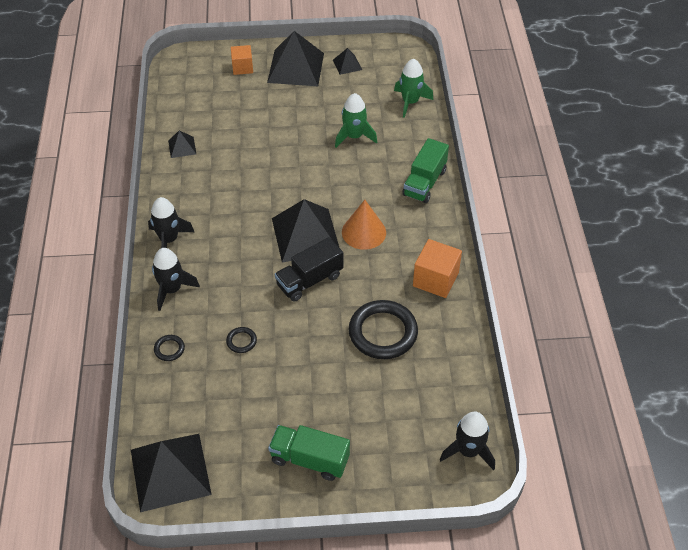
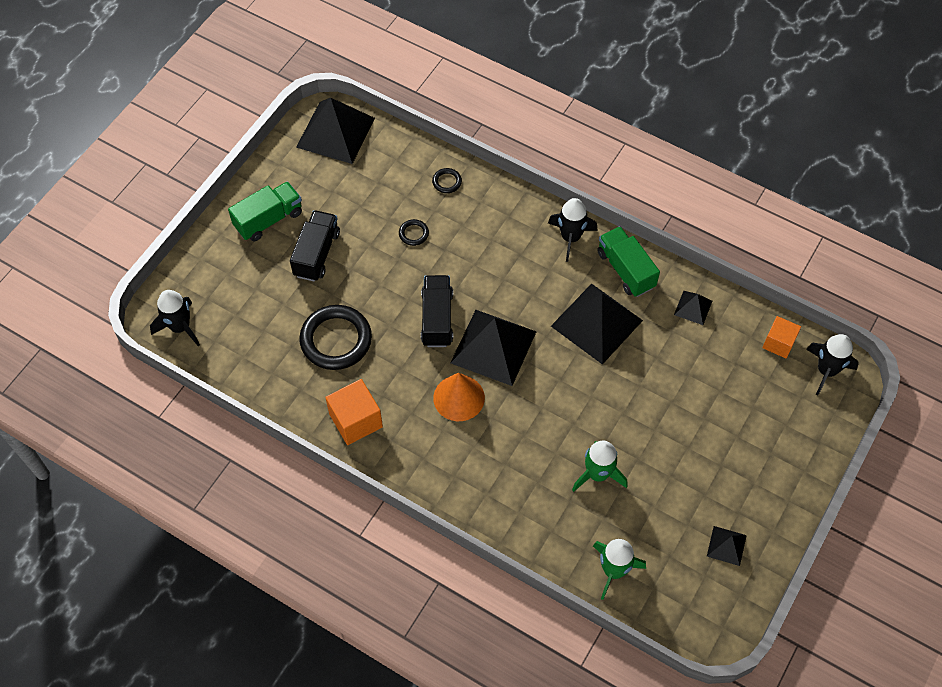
camera: 125 degrees right, 10 degrees up
black rocket [152,248,200,311] -> black rocket moved to [806,334,859,395]
orange cube [231,45,253,75] -> orange cube moved to [762,316,801,359]
black pyramid [267,31,324,86] -> black pyramid moved to [551,283,643,365]
green truck [402,138,449,203] -> green truck moved to [597,226,660,297]
none -> black truck [290,210,340,282]

